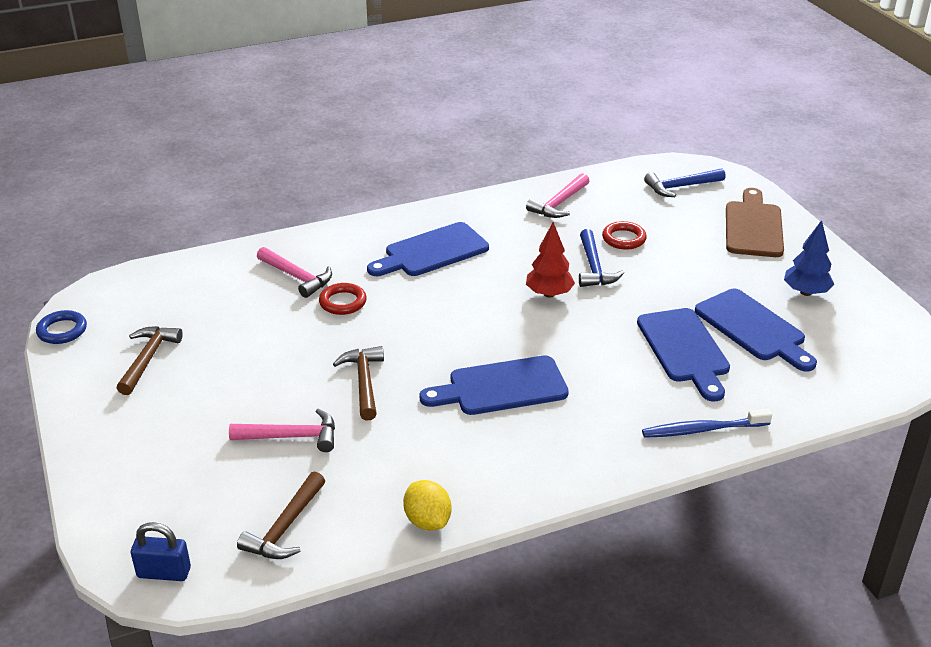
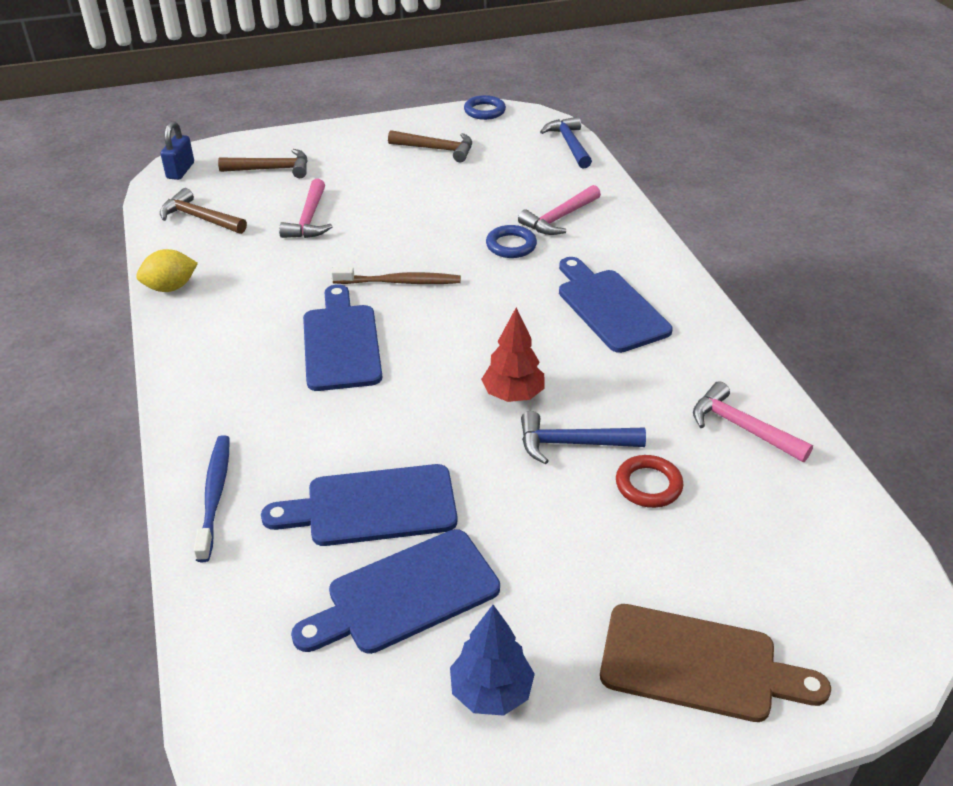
camera: 95 degrees right, 5 degrees up
red ring [319,283,367,315] -> blue ring [486,225,537,258]
brown hammer [333,346,384,421] -> brown hammer moved to [218,149,308,178]
blue hammer [644,168,726,197] -> blue hammer moved to [540,117,592,169]
none -> brown toothbrush [331,267,461,284]

